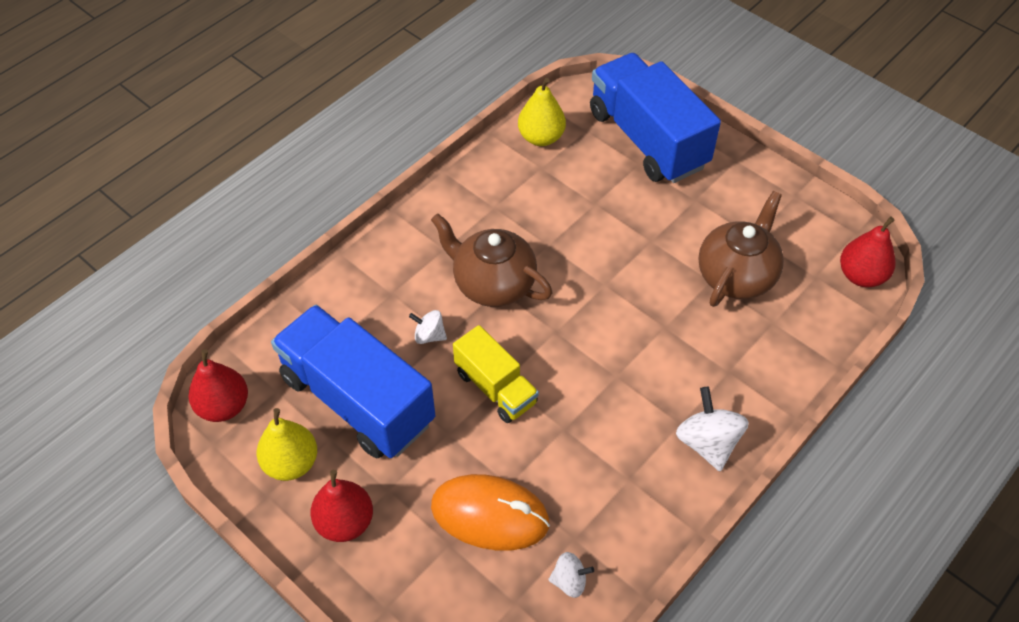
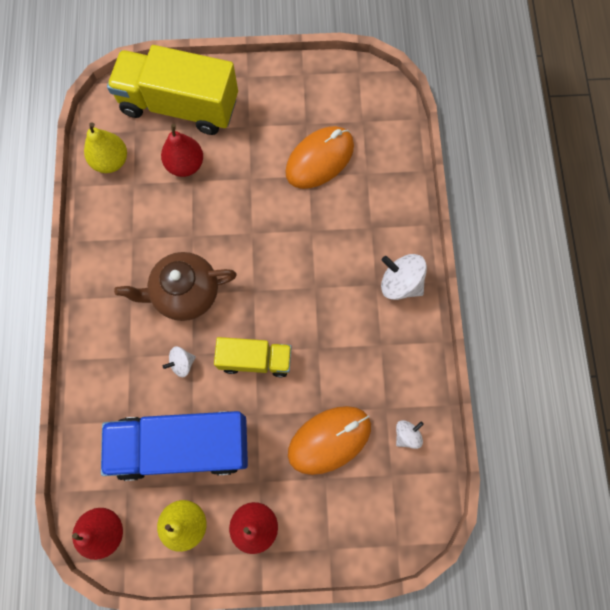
camera: 45 degrees left, 20 degrees up
blue truck [590,53,721,183] -> yellow truck [107,45,238,135]
brown teapot [698,191,784,307] -> orange mouse [285,126,354,189]
red pear [840,217,896,287] -> red pear moved to [161,124,203,177]

